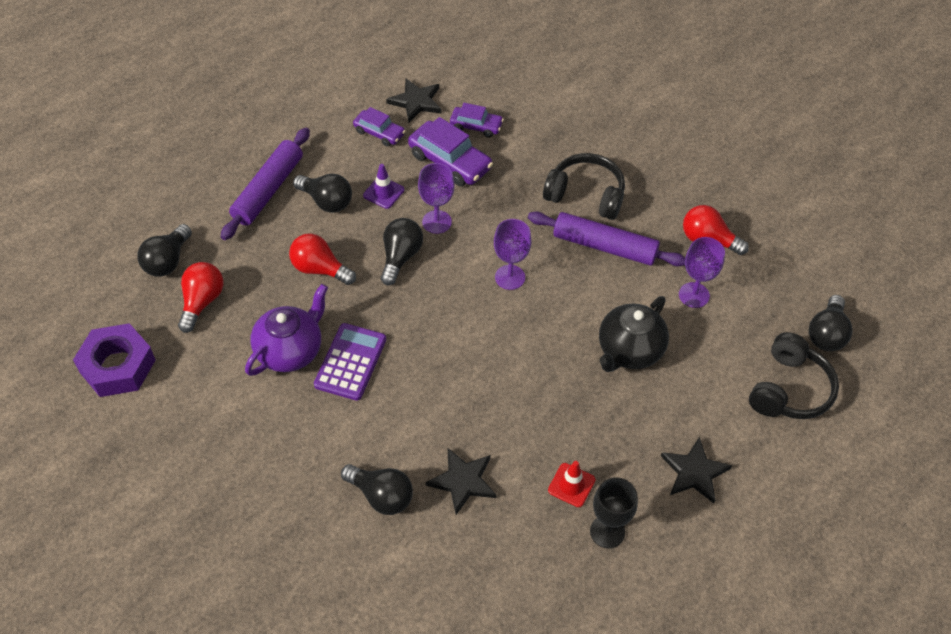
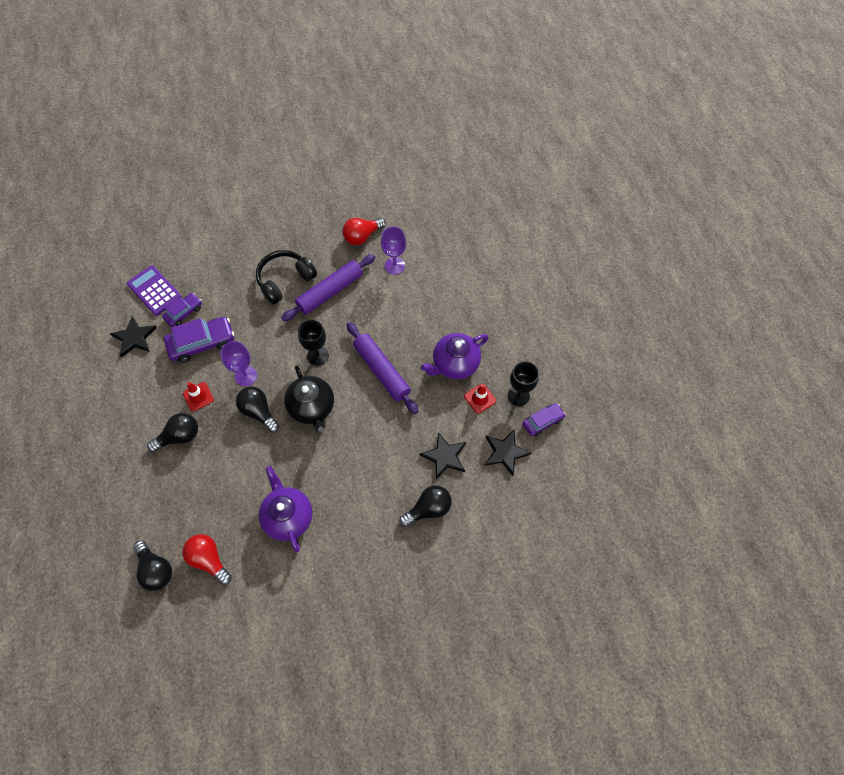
camera: 60 degrees left, 10 degrees up
purple nut [73,323,156,397] -> none
purple rolling pin [221,128,310,240] -> purple rolling pin moved to [347,322,419,414]
red light bulb [289,233,356,285] -> none
purple calculator [314,323,386,401] -> purple calculator moved to [127,265,182,316]
purple car [353,107,405,147] -> purple car moved to [523,403,566,436]
purple traffic cone [363,164,404,209] -> red traffic cone [183,382,214,411]
purple goblet [494,219,532,290] -> black goblet [298,320,329,366]
black teapot [599,296,669,372] -> black teapot moved to [284,365,334,432]
black star [661,437,732,503] -> black star moved to [485,430,531,476]
black headphones [749,332,839,419] -> none
black light bulb [809,295,853,351] -> none
none -> purple teapot [421,333,488,379]

